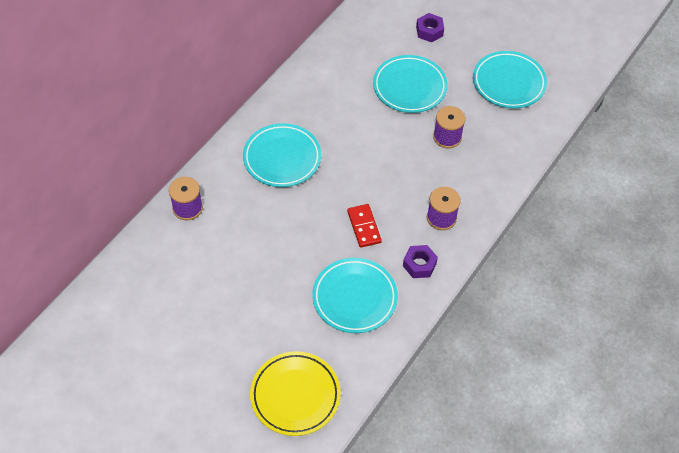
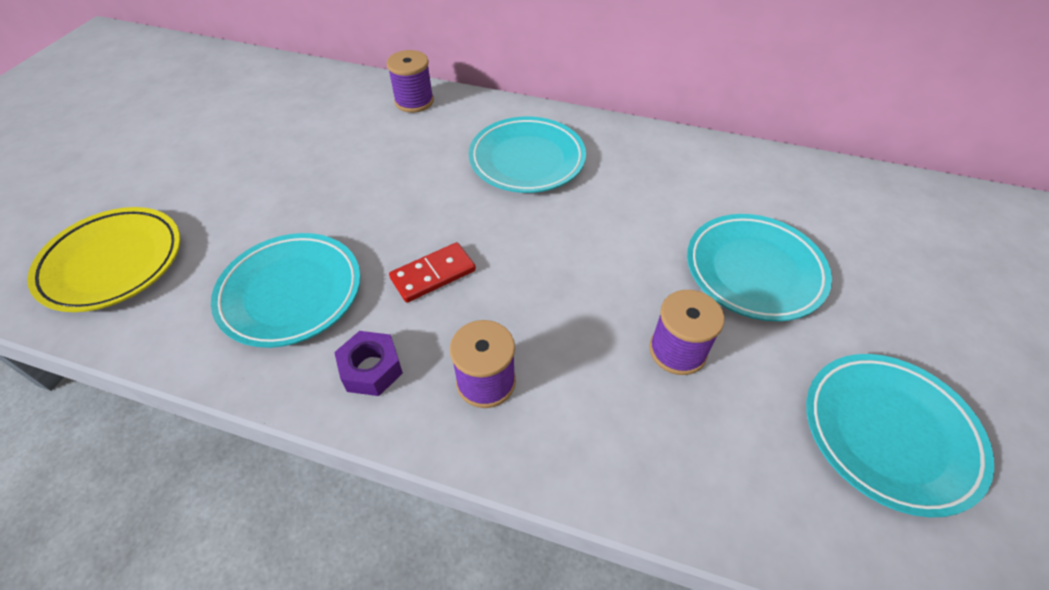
camera: 75 degrees right, 5 degrees down
purple nut [416,13,444,42] -> none

